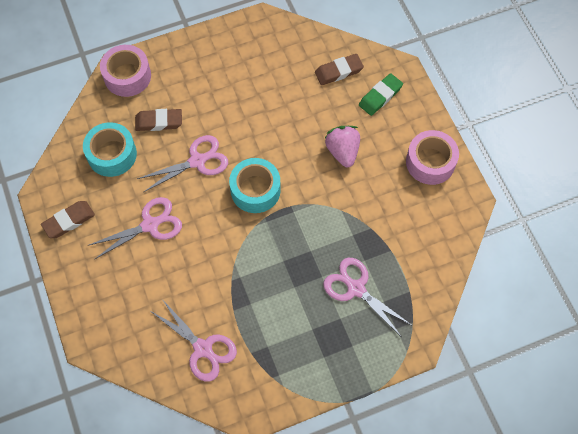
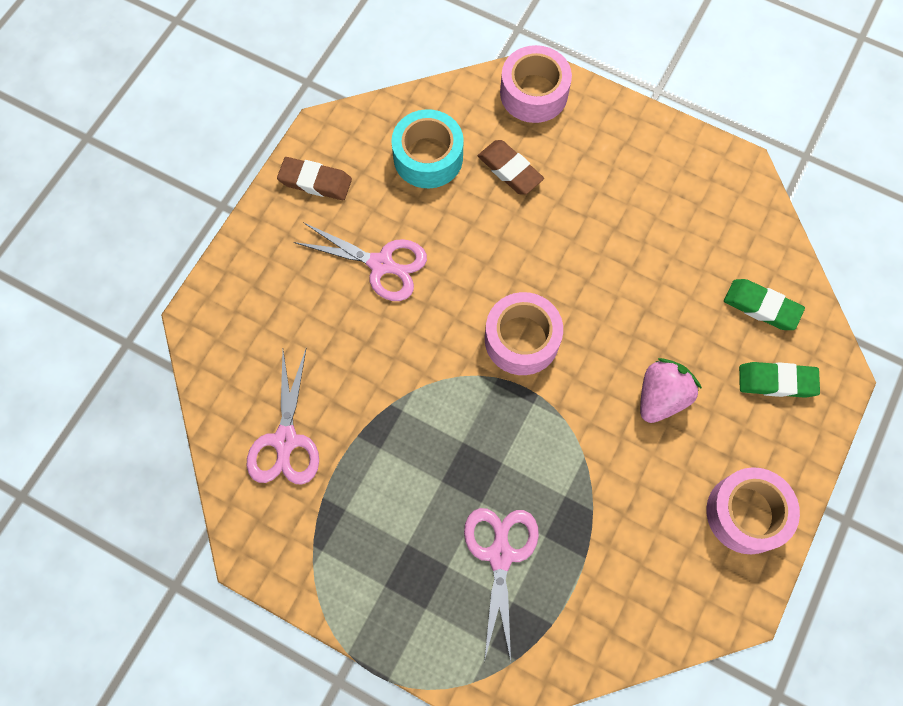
camera: 50 degrees right, 5 degrees up
pink scissors [137,135,228,192] -> none
turquoise tape [229,158,281,213] -> pink tape [485,292,563,375]
brown eraser [315,54,364,85] -> green eraser [724,279,805,330]

